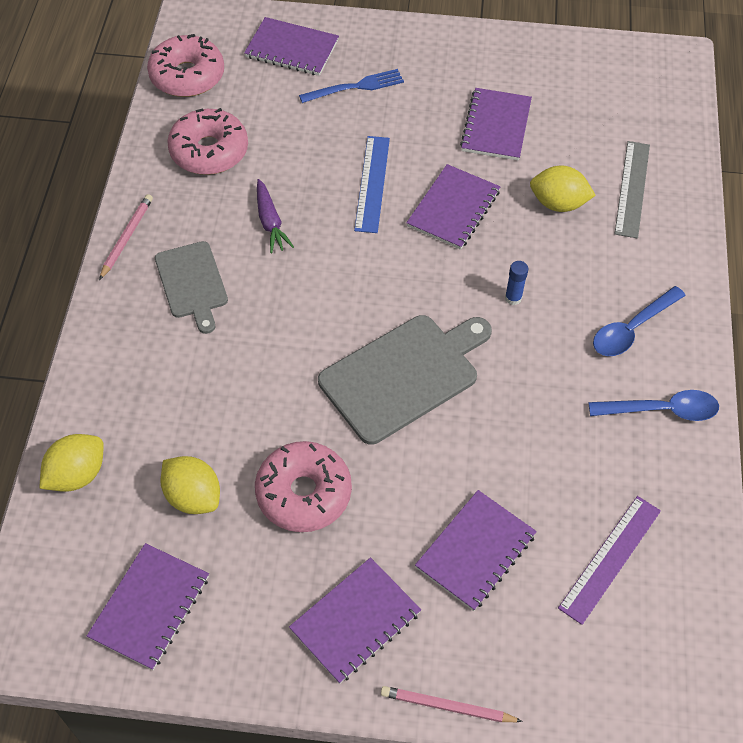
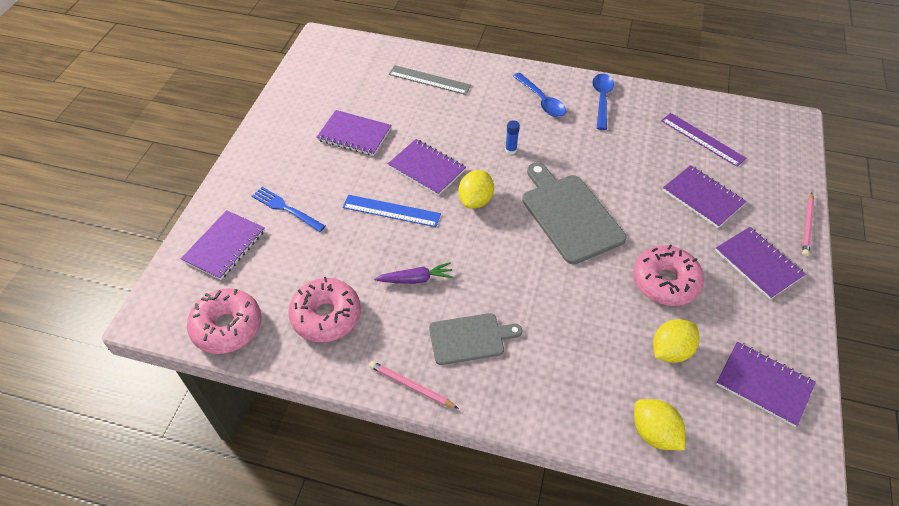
camera: 80 degrees left, 5 degrees down
blue fork [299,69,404,103] -> blue fork turned 45 degrees counterclockwise [252,187,325,232]
yellow lemon [530,166,596,212] -> yellow lemon moved to [458,170,494,209]

